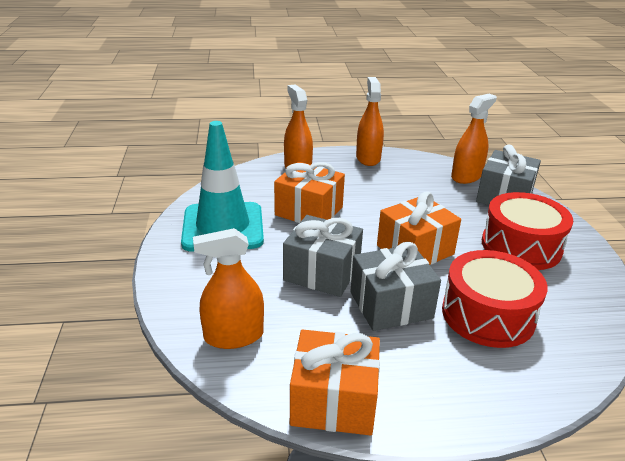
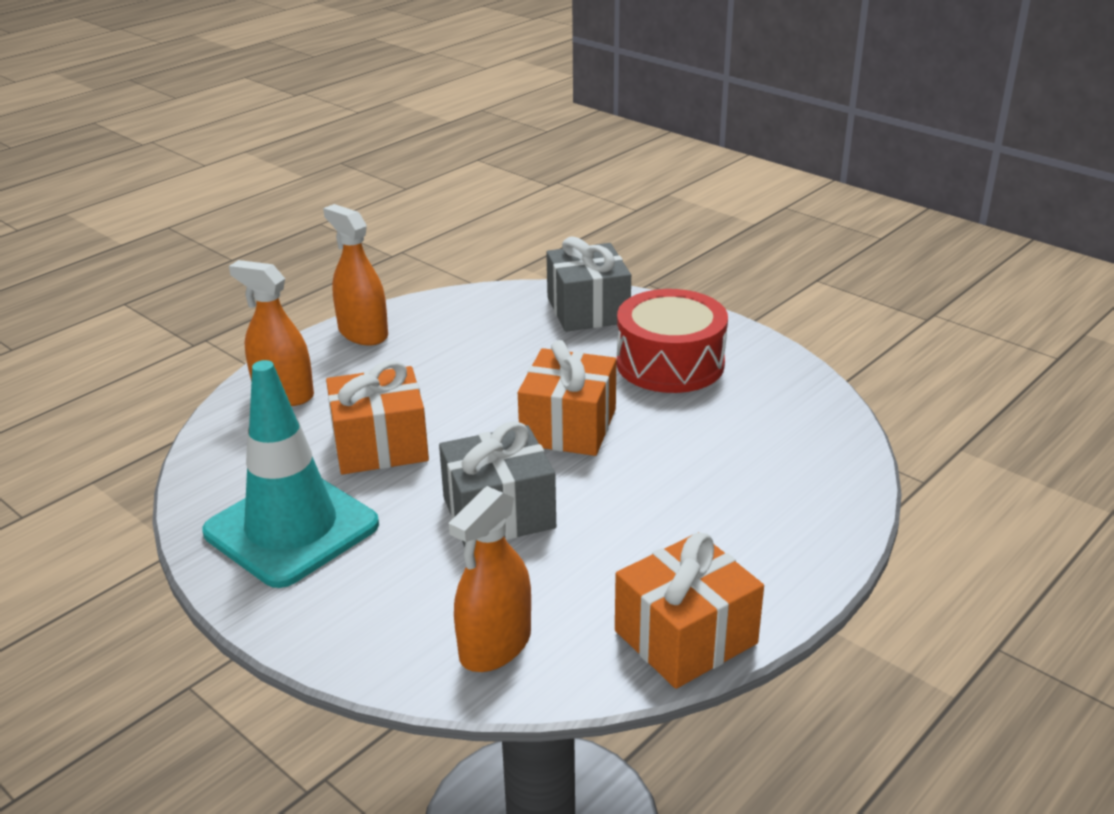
camera: 40 degrees left, 0 degrees up
grey gift [350,242,441,331] -> none
red drum [442,250,548,348] -> none
orange spray bottle [451,94,497,184] -> none

